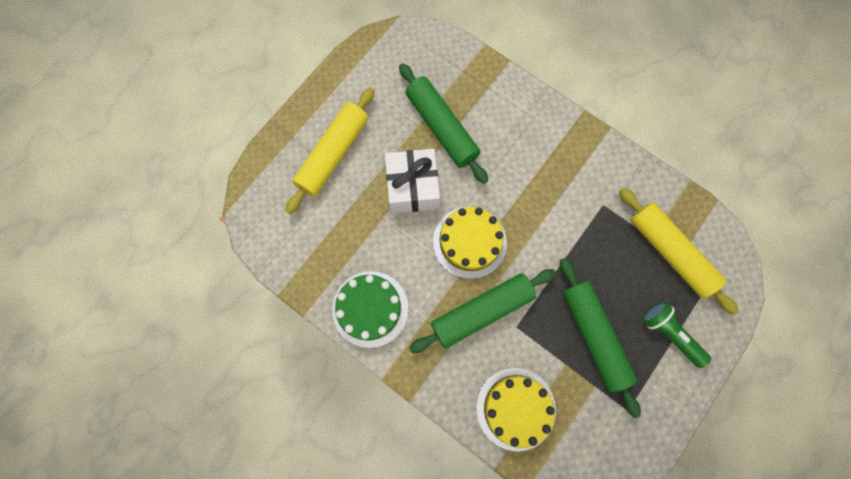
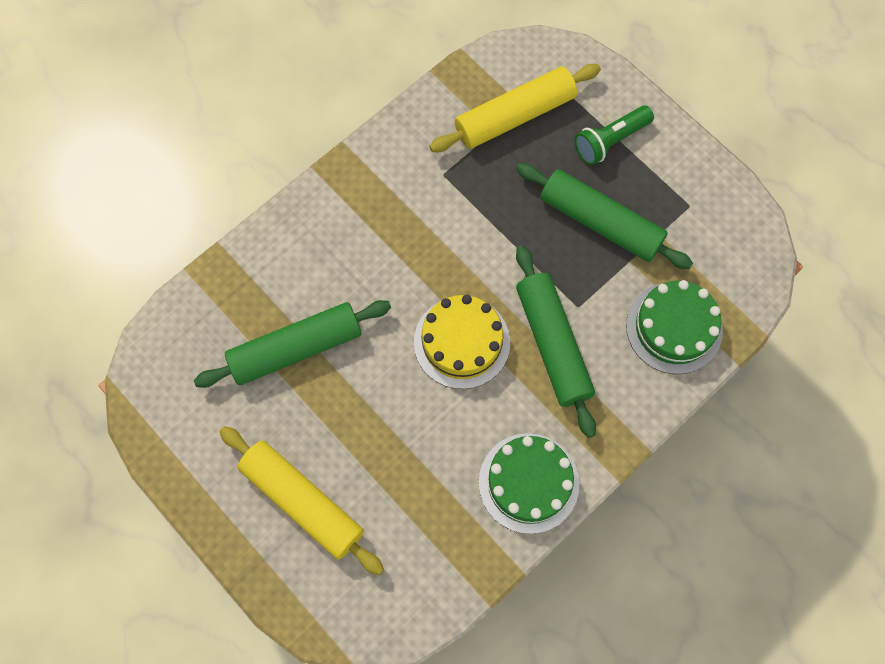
camera: 80 degrees left, 5 degrees down
white gift [385,149,440,213] -> none
yellow cake [476,368,556,451] -> green cake [626,280,723,374]
green rolling pin [560,258,641,418] -> green rolling pin turned 45 degrees clockwise [516,163,693,269]

